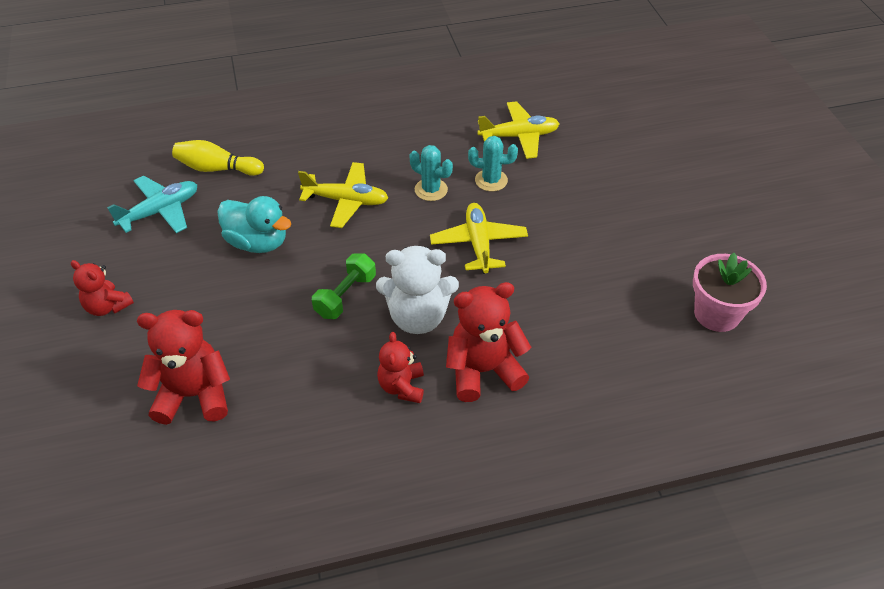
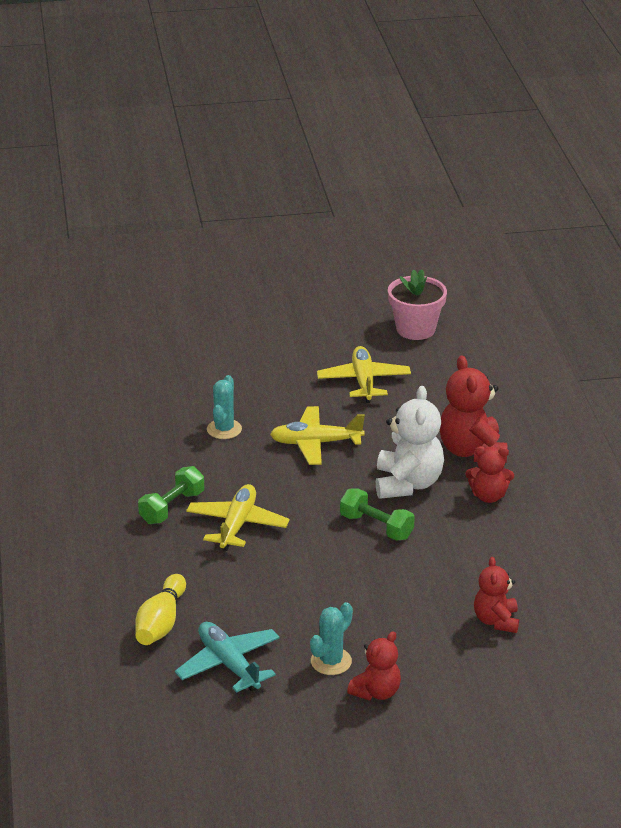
camera: 85 degrees left, 15 degrees down
red teddy bear [137,310,230,425] -> red teddy bear [474,557,519,633], size x0.61
turquoise duck [217,196,292,253] -> none
turquoise cactus [410,145,453,201] -> turquoise cactus moved to [310,602,353,675]
yellow plane [477,101,560,159] -> yellow plane moved to [317,346,411,403]
none -> green dumbbell [138,466,204,524]

